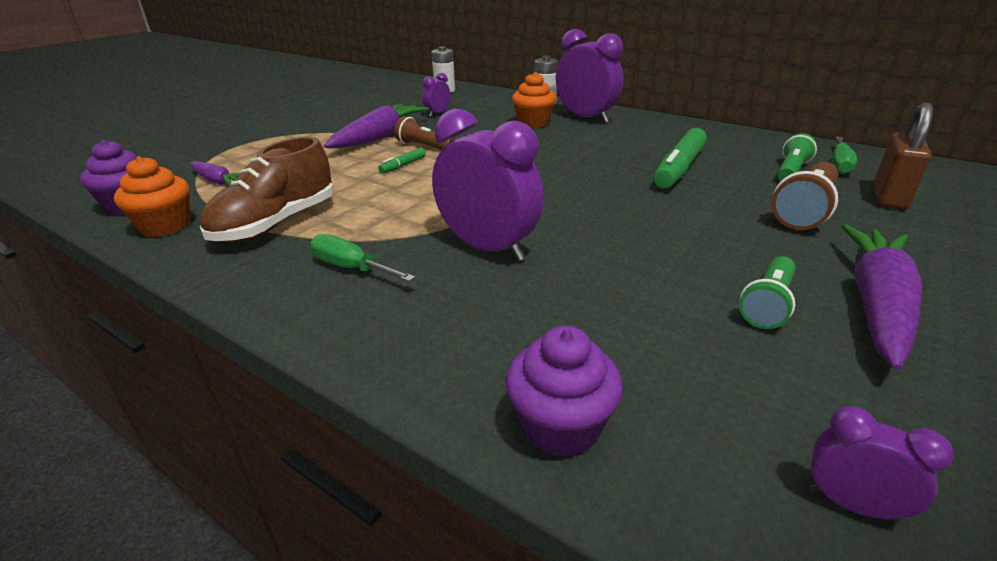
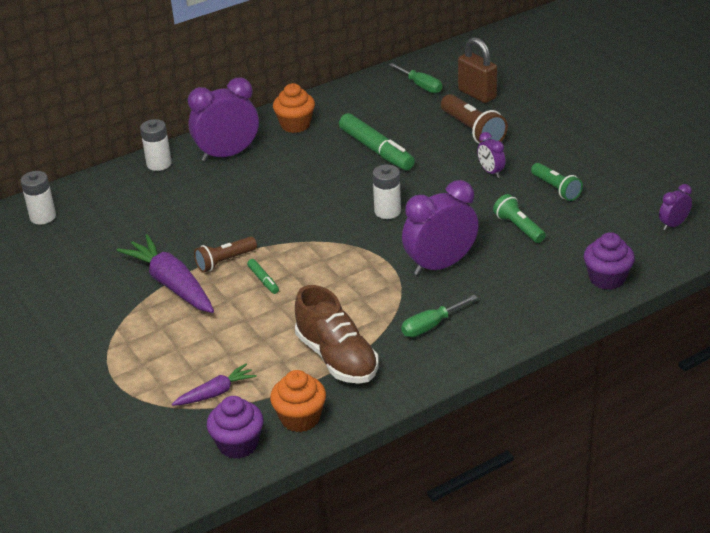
camera: 65 degrees left, 5 degrees up
purple clock [423,73,450,117] -> purple clock moved to [477,132,506,178]
orange cupcake [512,72,556,128] -> orange cupcake moved to [273,83,315,133]
green flashlight [777,133,817,181] -> green flashlight moved to [493,194,546,243]
purple carrot [841,224,922,370] -> none
none -> white battery [373,164,401,219]

